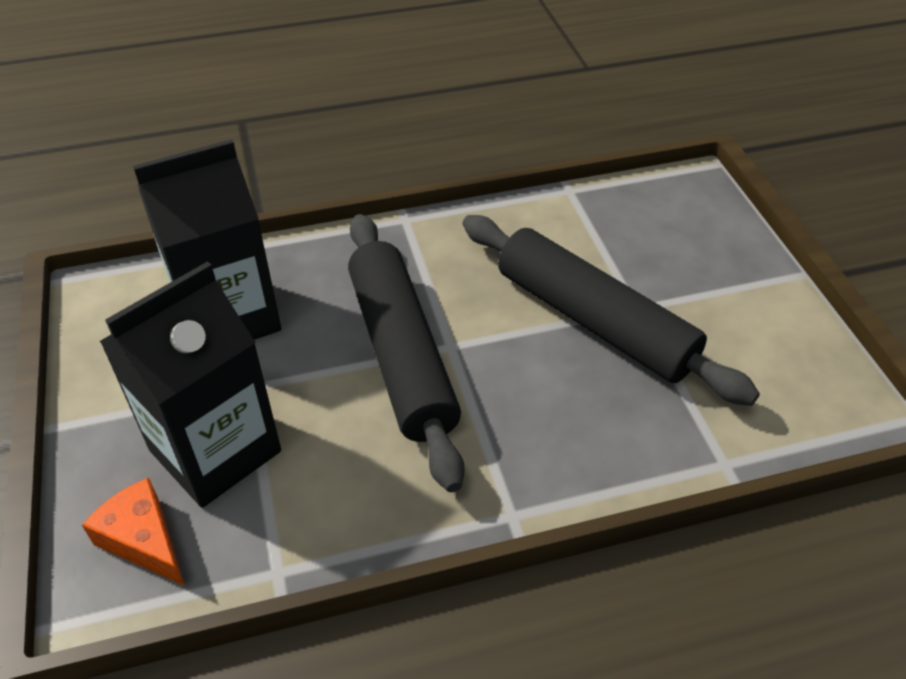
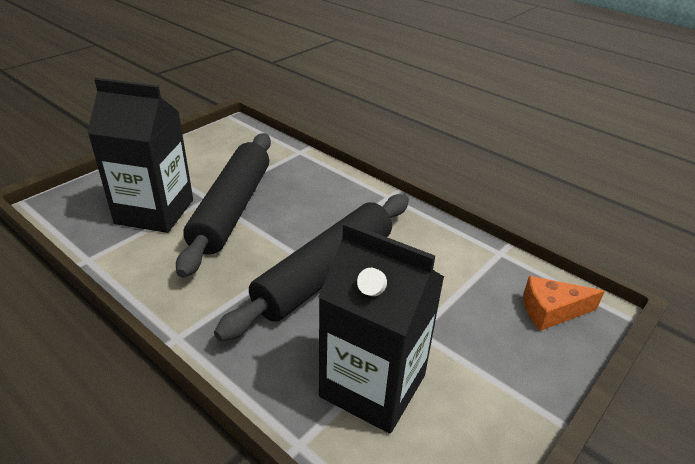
camera: 125 degrees left, 10 degrees down
orange cheese [82,478,185,586] -> orange cheese turned 75 degrees clockwise [523,276,605,331]
black carton [100,261,281,508] -> black carton moved to [87,78,193,233]

